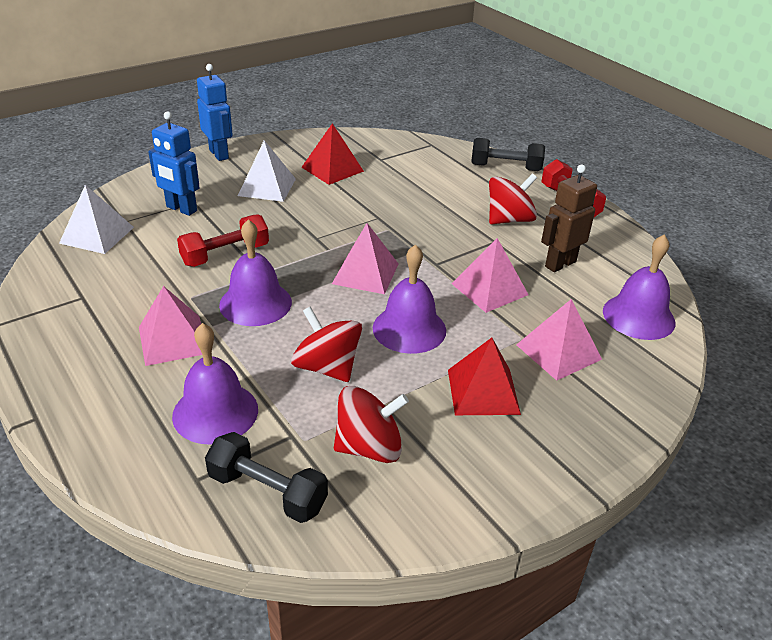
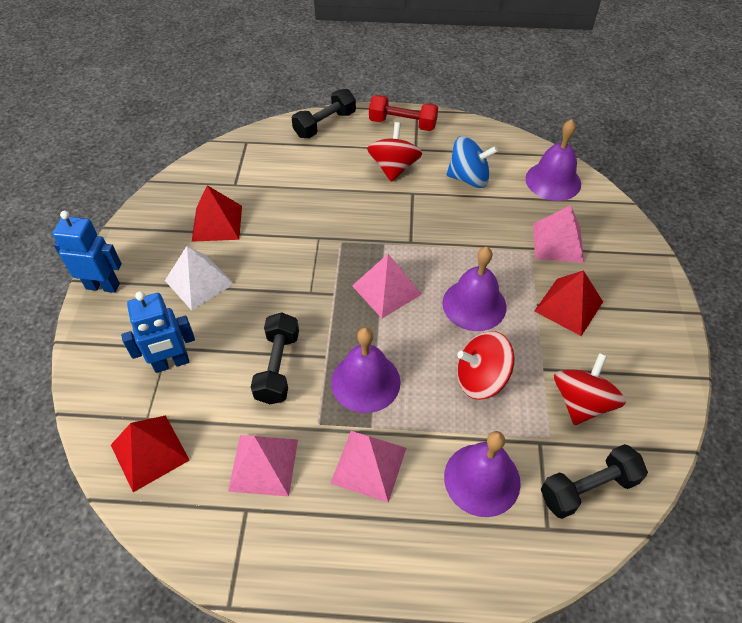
camera: 50 degrees left, 15 degrees up
white pyramid [59,185,134,254] -> red pyramid [111,415,190,492]
red dumbbell [177,214,269,267] -> black dumbbell [251,312,299,404]
pink pyramid [451,238,529,313] -> pink pyramid moved to [228,435,298,497]
brown robot [541,164,597,272] -> blue spinning top [447,136,498,188]

